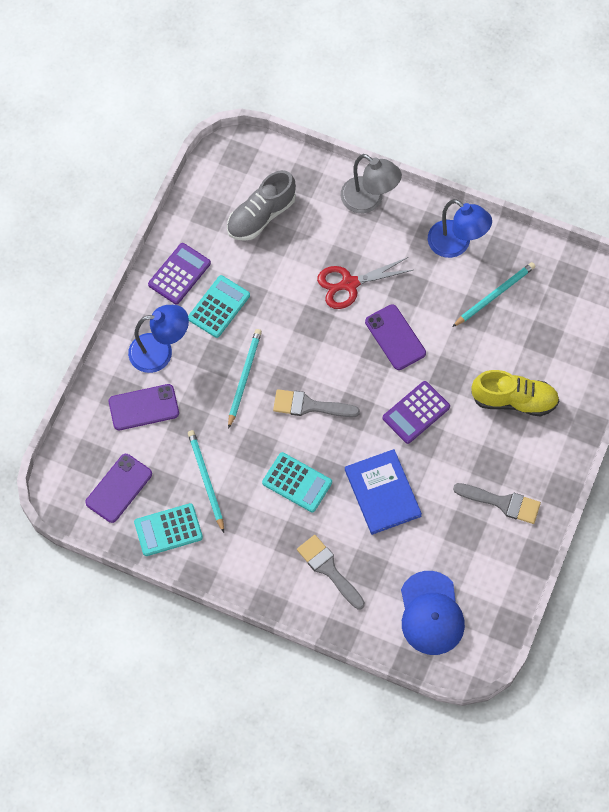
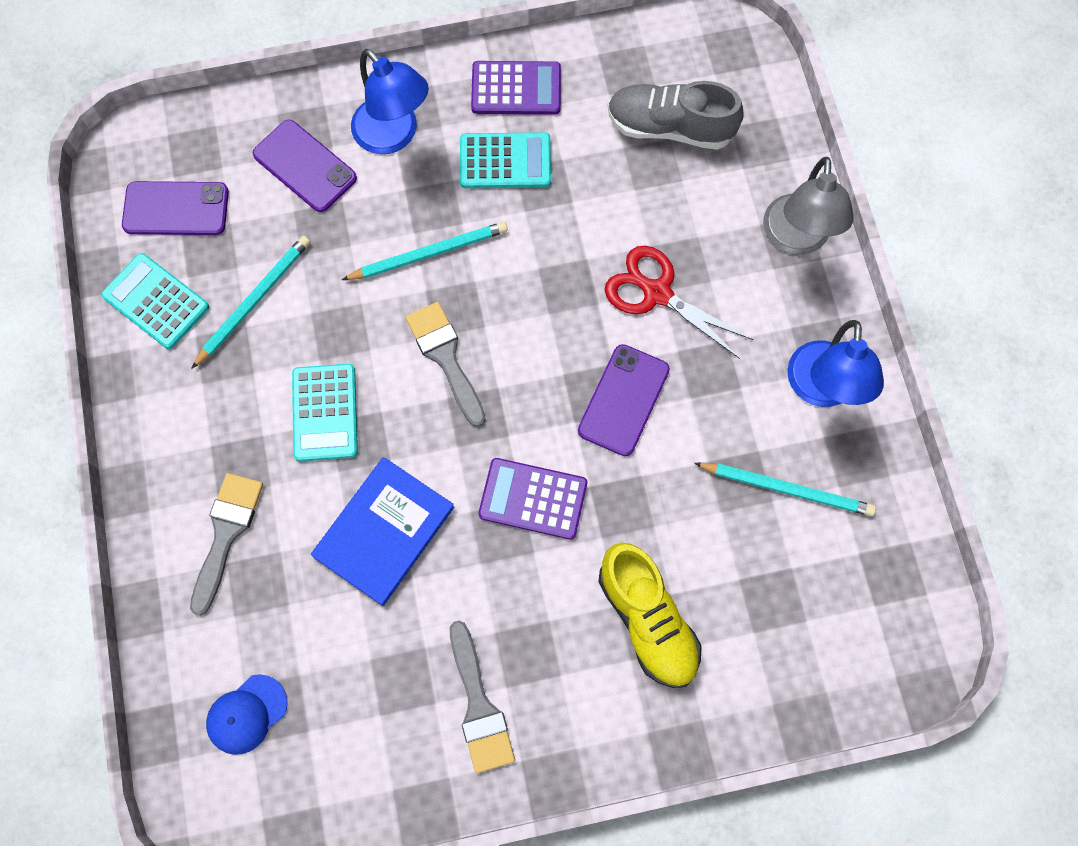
camera: 55 degrees right, 5 degrees up
blue cap [401,571,465,655] -> blue cap [206,674,287,755], size x0.59

